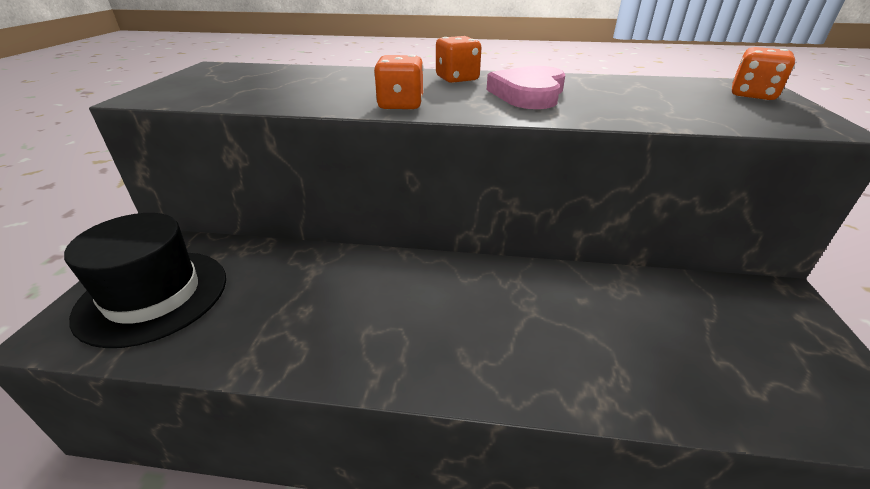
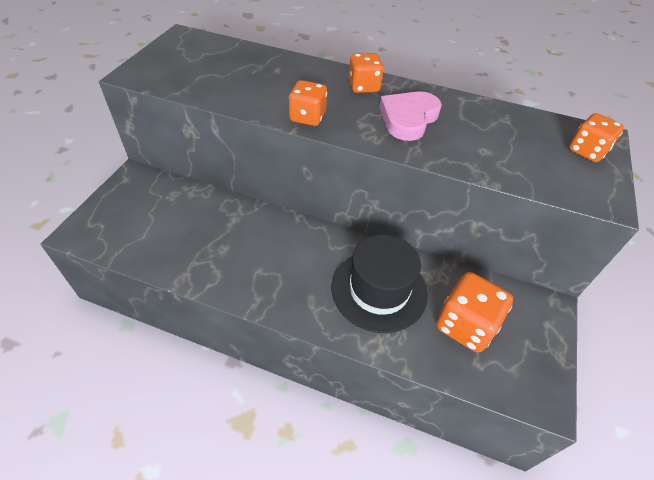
camera: 10 degrees right, 15 degrees up
black hat [64,213,226,348] -> black hat moved to [332,234,428,333]
none -> orange dice [436,272,513,353]

